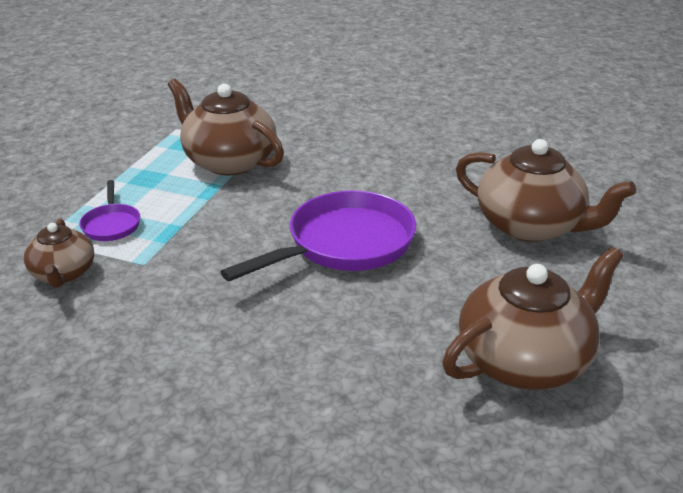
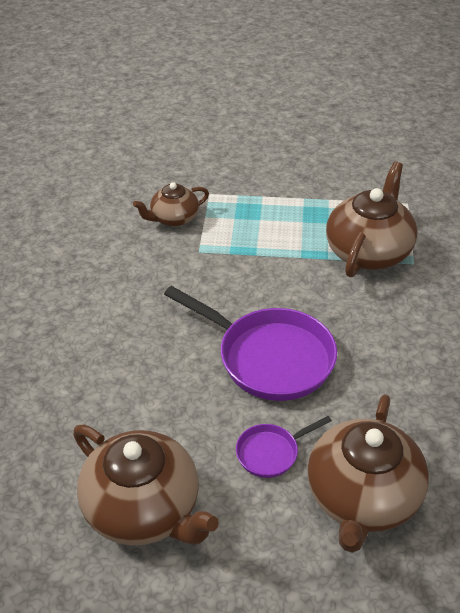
camera: 75 degrees right, 10 degrees up
purple pan [79,180,140,241] -> purple pan moved to [236,416,332,478]

